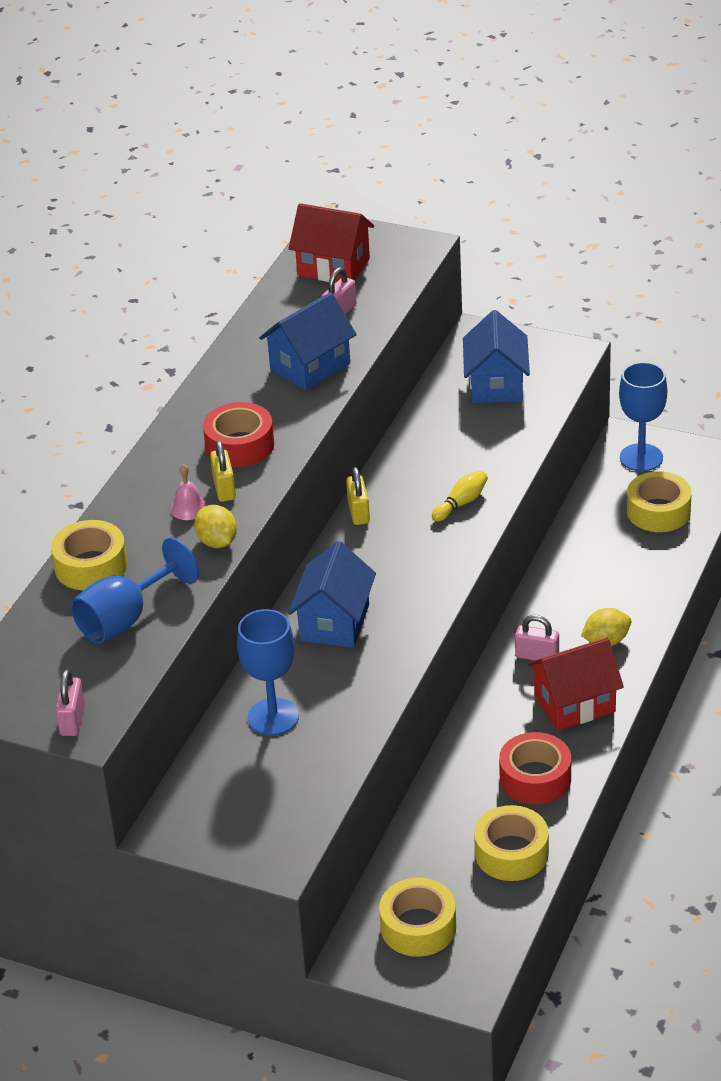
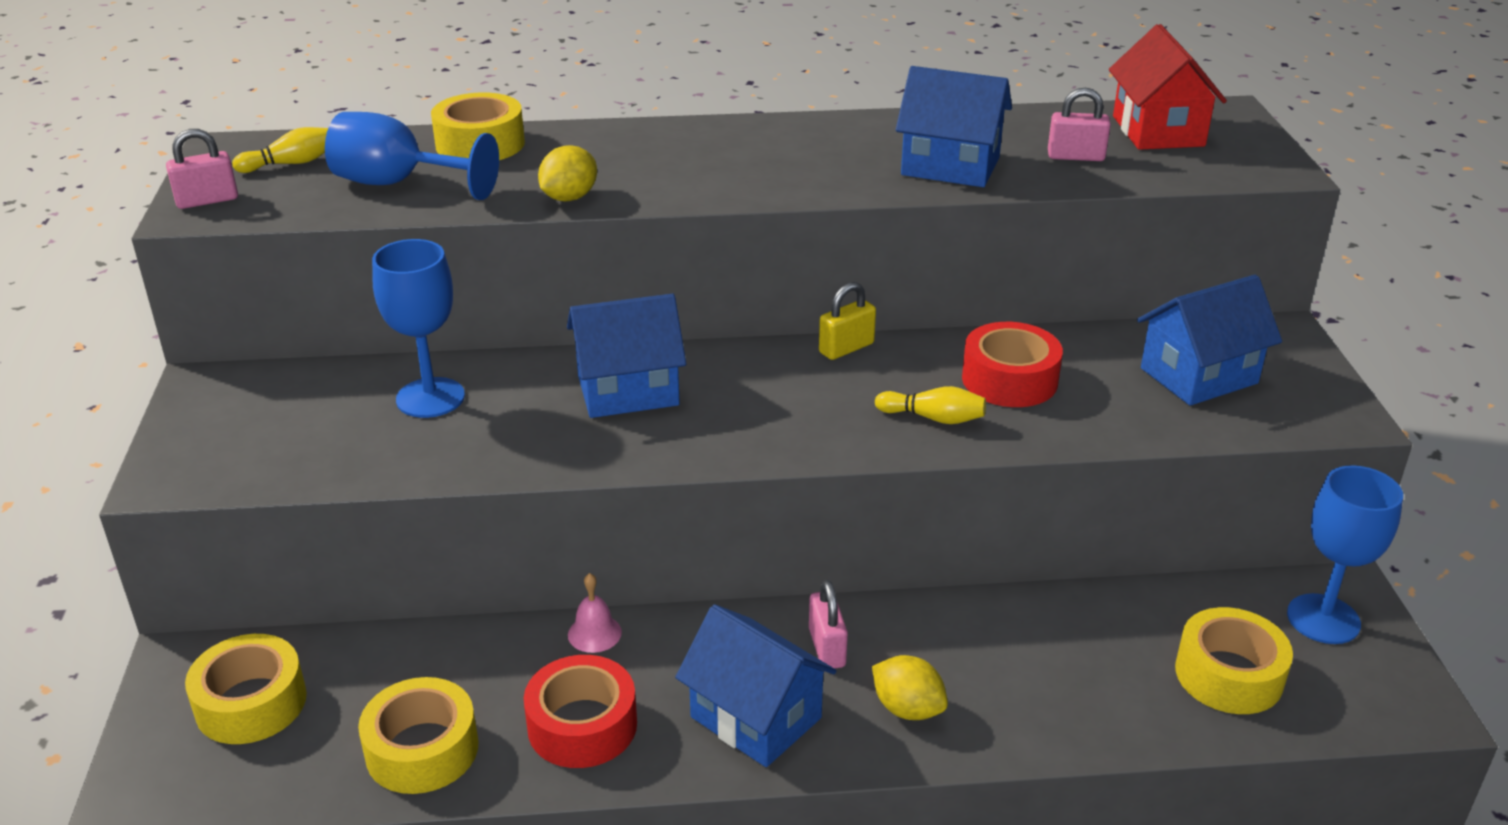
camera: 60 degrees right, 5 degrees down
pink bell [170,464,208,520] -> pink bell moved to [568,573,622,653]
red tape [203,402,274,467] -> red tape moved to [962,322,1063,407]
yellow padlock [210,441,236,502] -> none
red house [527,638,624,730] -> blue house [675,604,836,767]
none -> yellow bowling pin [232,127,328,173]

